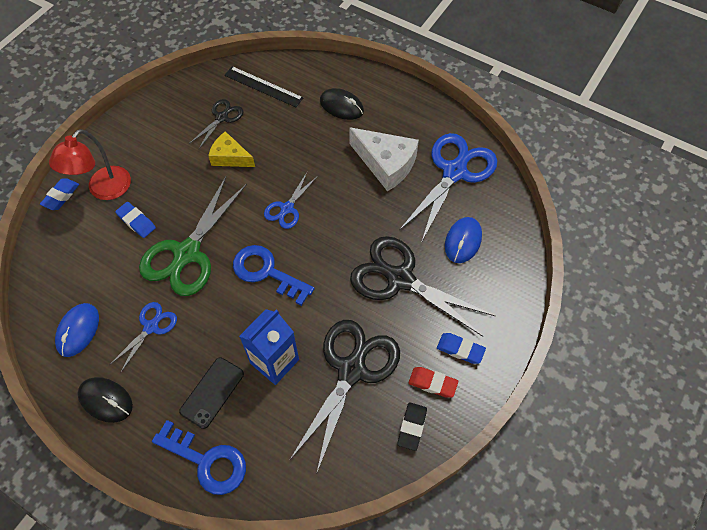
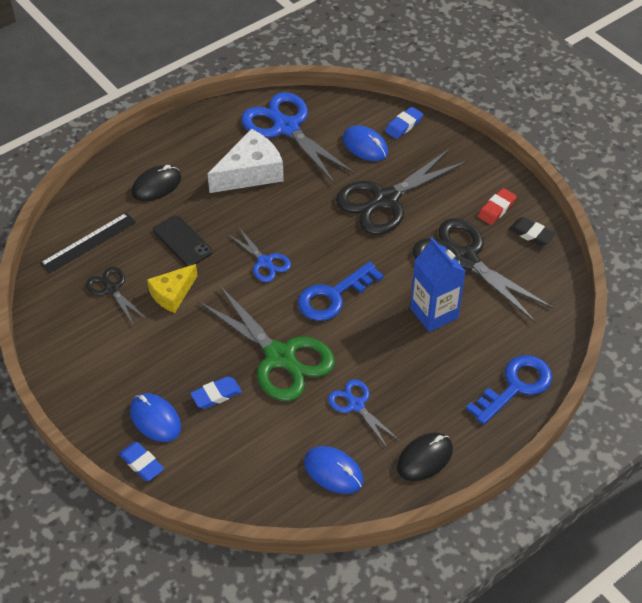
camera: 70 degrees left, 10 degrees down
red lamp [49,129,131,200] -> blue mouse [130,393,181,442]
black phone [179,357,244,429] -> black phone moved to [153,215,212,266]
blue eraser [437,333,486,364] -> blue eraser moved to [385,107,423,139]

